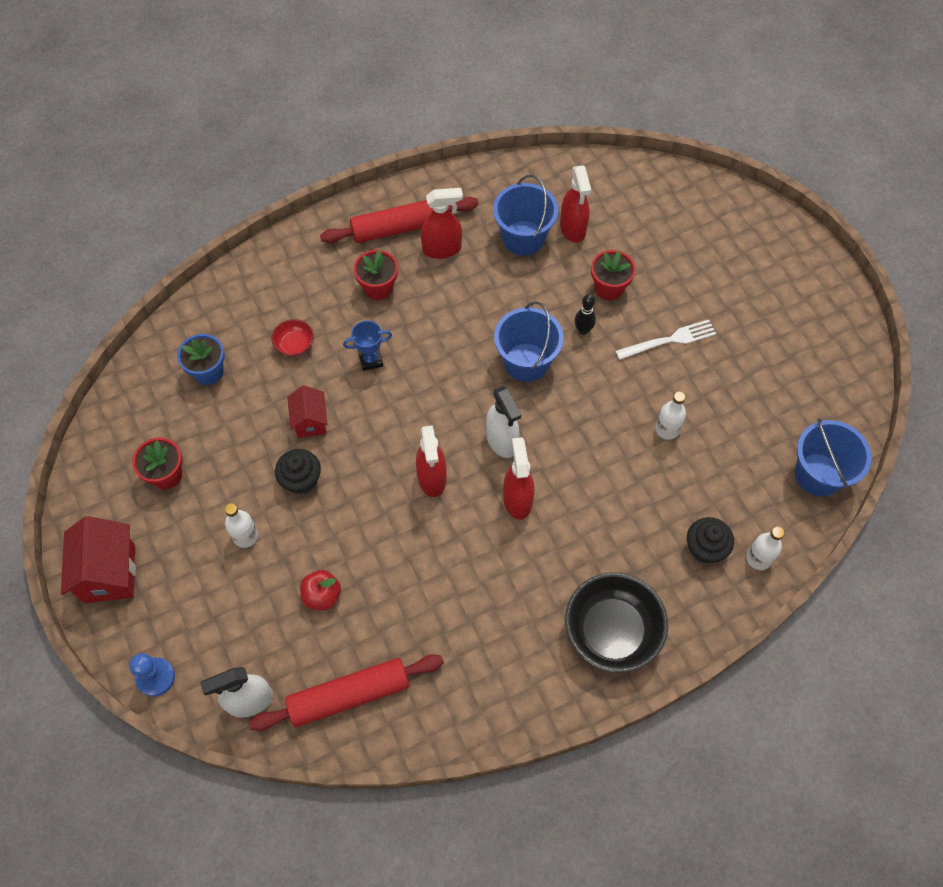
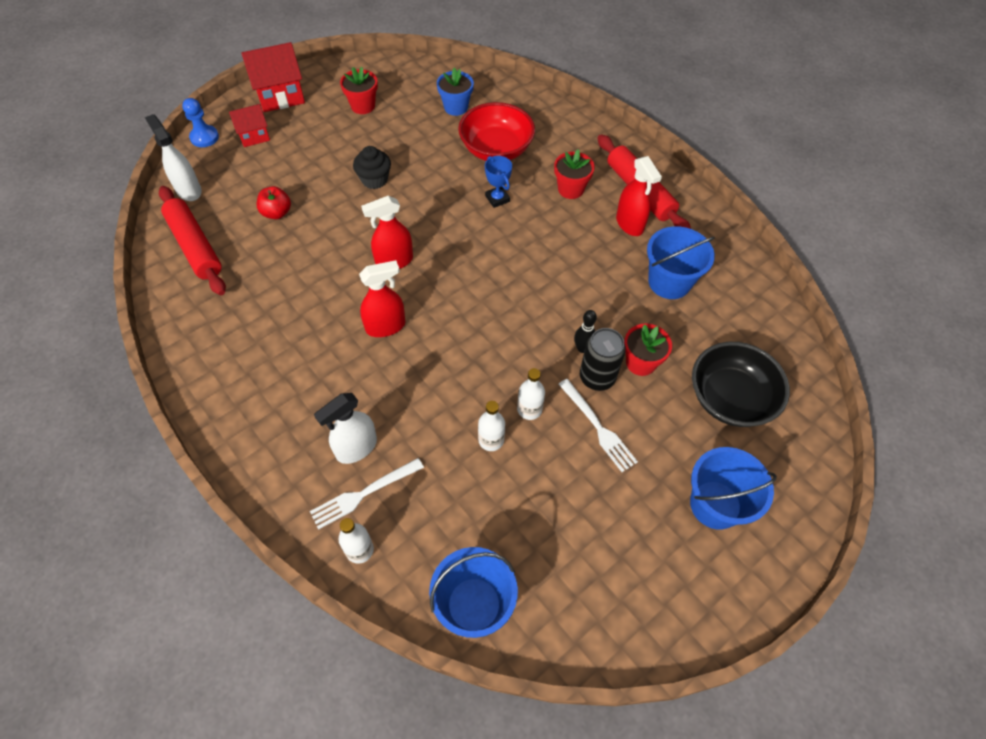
camera: 75 degrees right, 5 degrees down
white bottle [225,503,258,548] -> white bottle moved to [517,368,545,420]
red bowl [272,319,314,357] -> red bowl [458,102,535,161], size x2.11
red house [287,385,327,438] -> red house moved to [229,104,270,147]
white spray bottle [486,386,521,458] -> white spray bottle moved to [314,393,377,464]
blue bucket [494,301,564,382] -> blue bucket moved to [690,447,777,530]
red spray bottle [560,165,591,243] -> none
black bowl [565,572,668,673] -> black bowl moved to [692,342,790,427]
black cupcake [687,517,734,564] -> white fork [310,458,424,530]
none -> black can [580,328,626,391]

